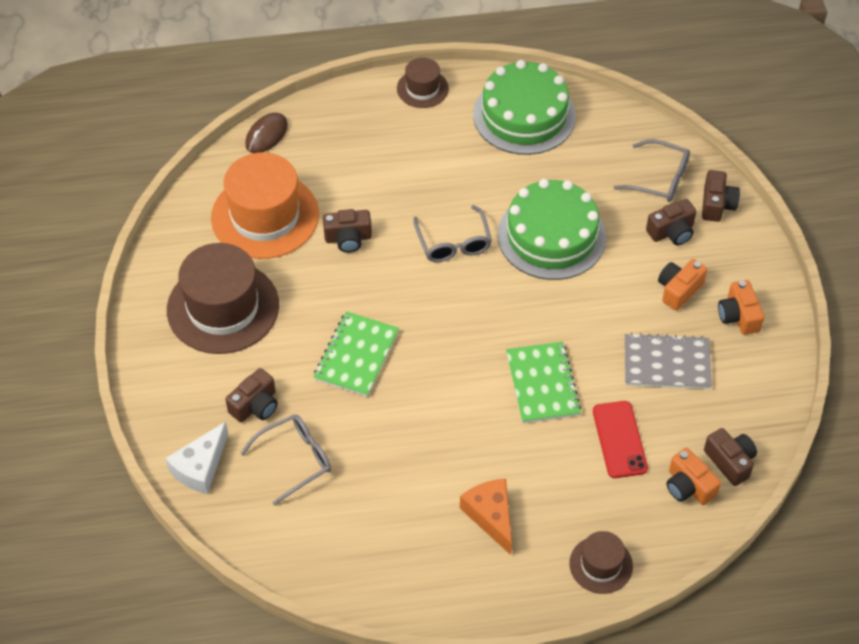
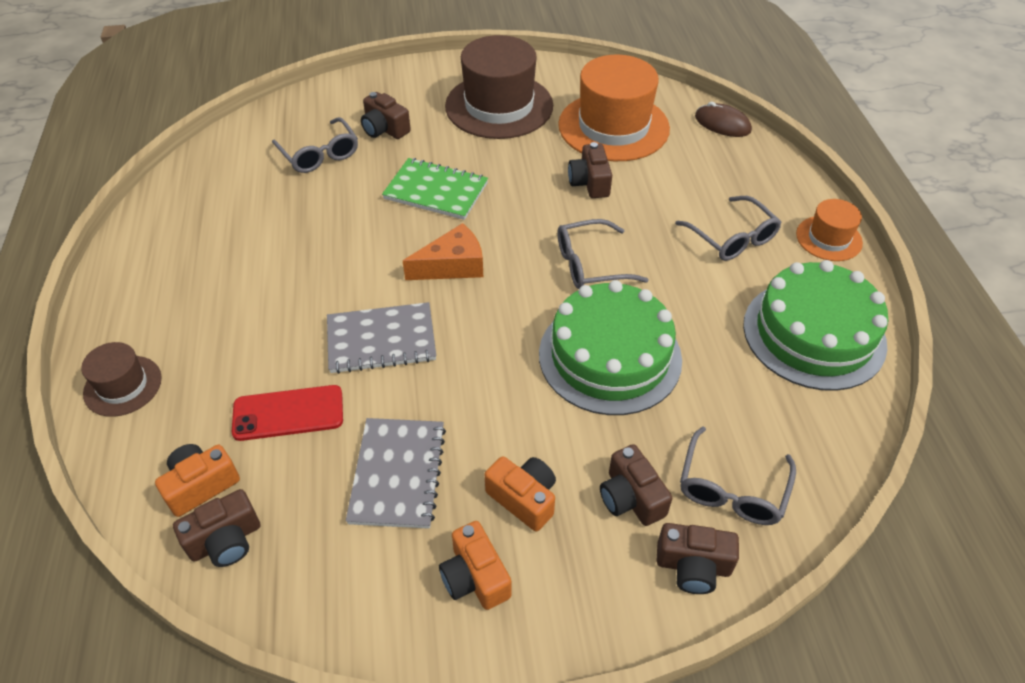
camera: 90 degrees right, 5 degrees down
white cheese [165,422,228,494] -> none
brown hat [397,57,449,108] -> orange hat [796,199,863,261]
orange cheese [460,479,512,555] -> orange cheese moved to [403,223,483,280]
green notebook [506,342,582,423] -> grey notebook [327,302,436,374]
orange camera [718,280,764,335] -> orange camera turned 105 degrees counterclockwise [439,521,511,610]
none -> grey glasses [675,196,781,261]

